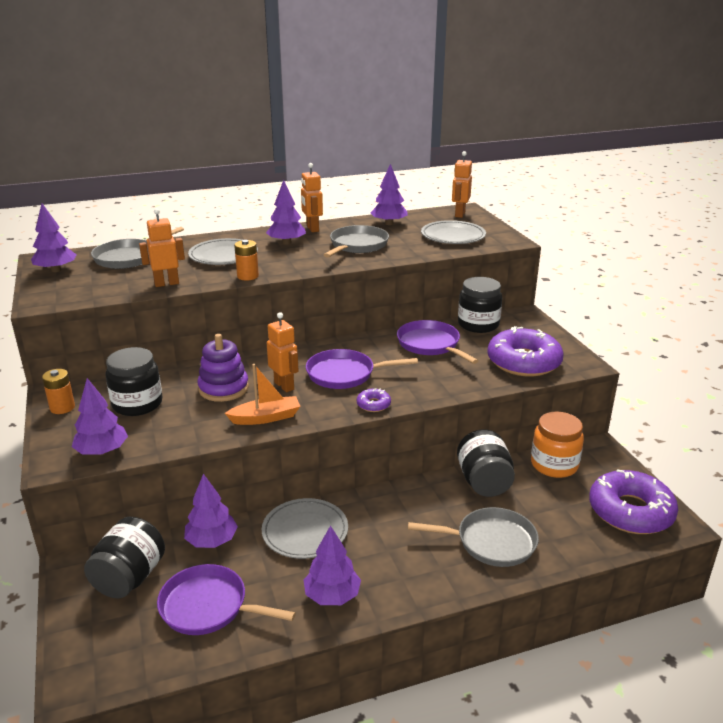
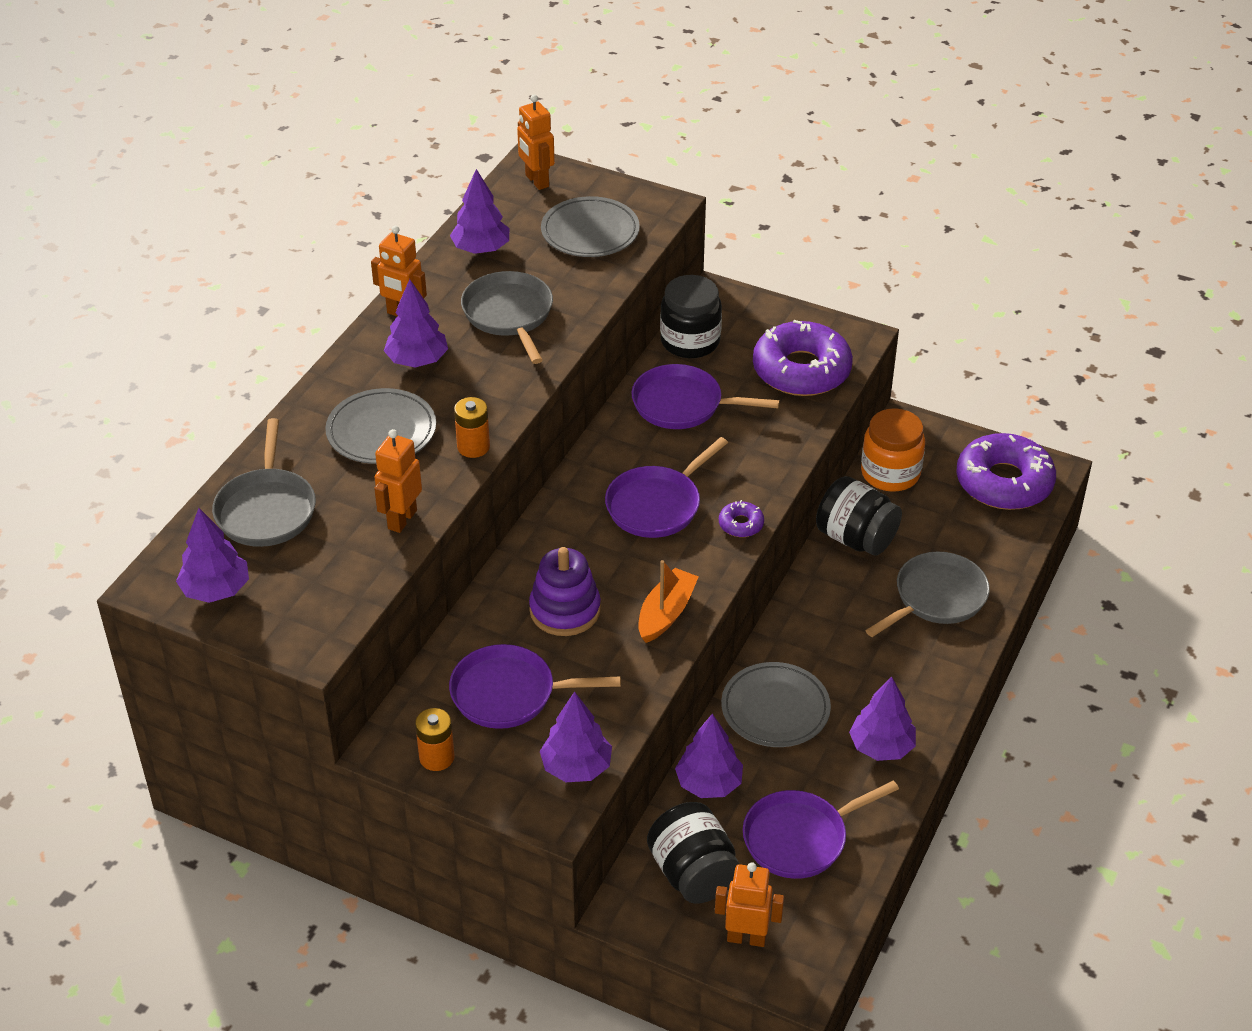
camera: 45 degrees left, 15 degrees up
black jar [105,347,163,416] -> purple pan [449,644,621,729]
orange robot [267,312,299,392] -> orange robot moved to [715,862,784,947]

